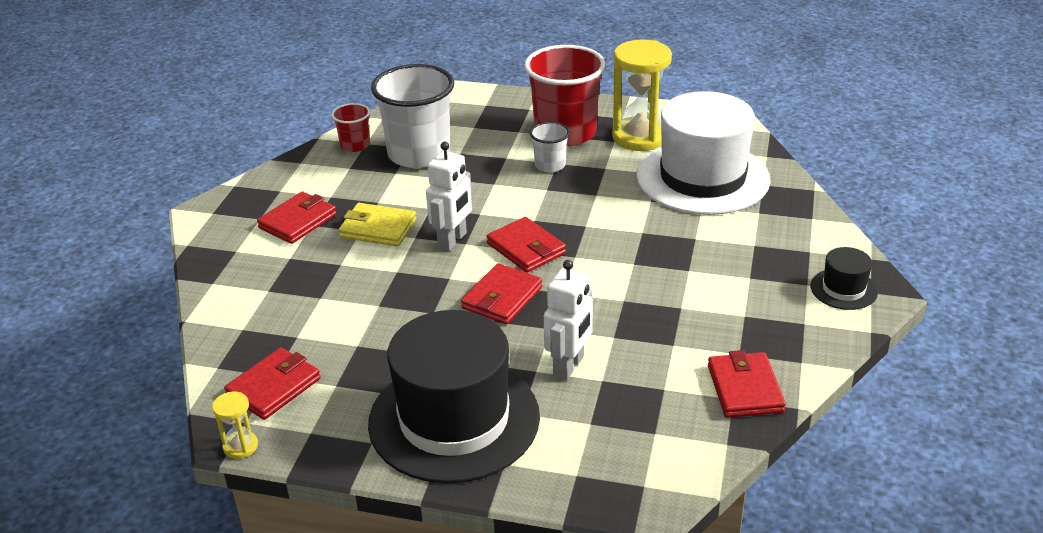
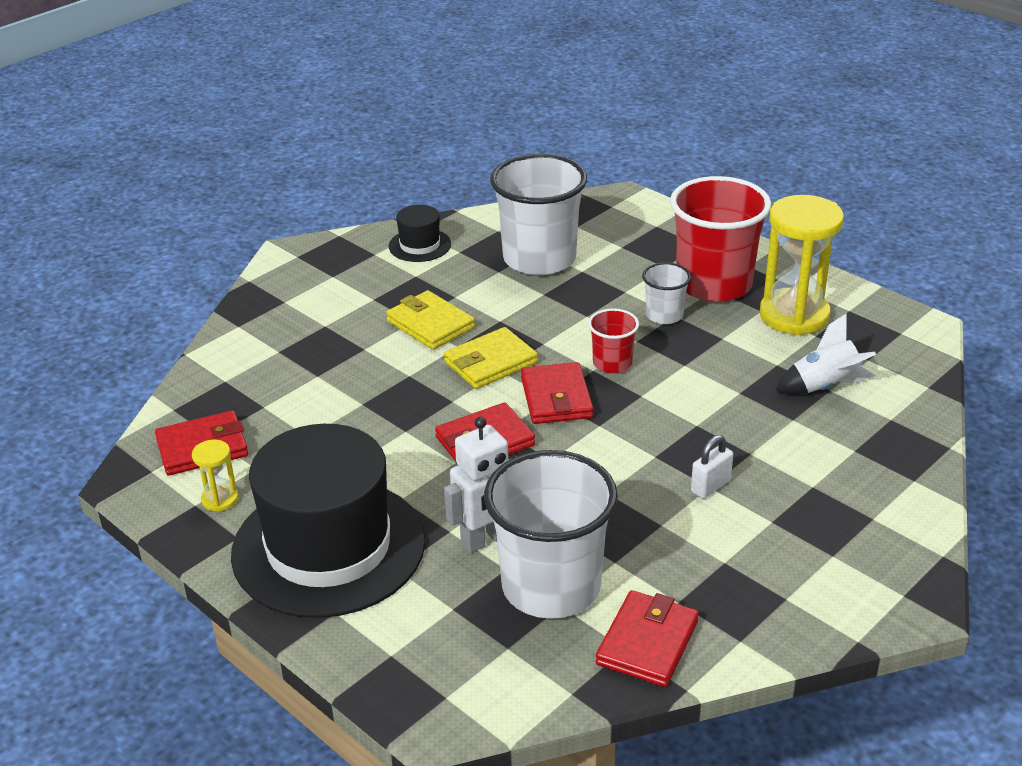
camera: 30 degrees right, 0 degrees up
yellow hourglass [212,392,258,459] -> yellow hourglass moved to [192,440,239,512]
red wallet [257,192,337,244] -> none
red cup [332,103,370,152] -> red cup moved to [588,309,639,373]
white robot [426,142,472,251] -> yellow wallet [444,327,538,389]
white hat [636,91,771,215] -> white rocket [776,313,876,394]
black hat [810,247,878,310] -> black hat moved to [389,205,451,262]
none -> white cup [484,450,618,619]
none -> white padlock [691,435,733,499]

